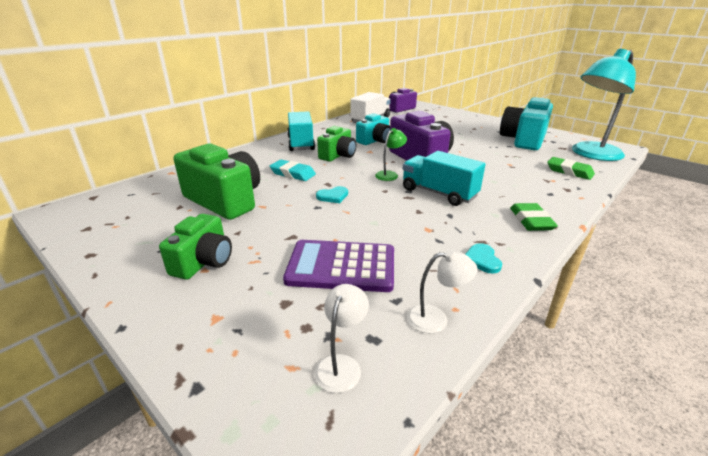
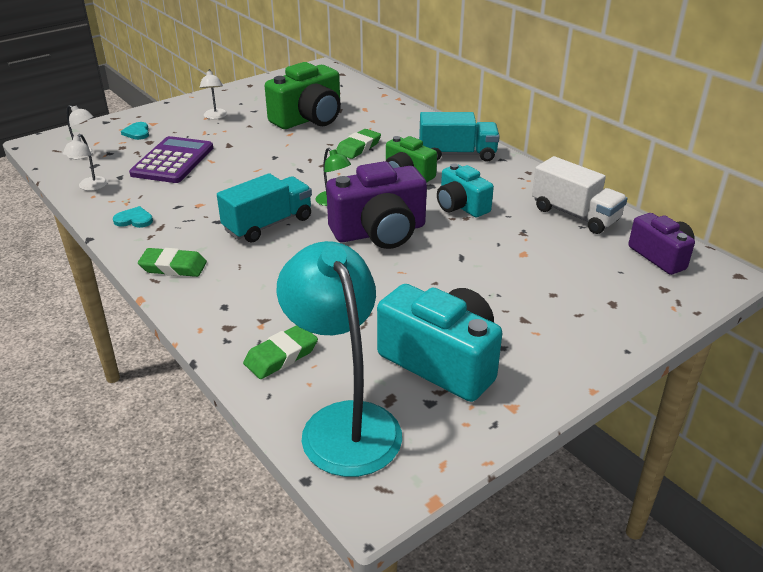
camera: 100 degrees right, 5 degrees up
green camera [159,214,232,280] -> white lamp [200,69,227,119]
turquoise eraser [270,160,316,181] -> green eraser [336,129,381,159]
turquoise heart [316,186,348,203] -> turquoise heart moved to [121,122,149,140]

